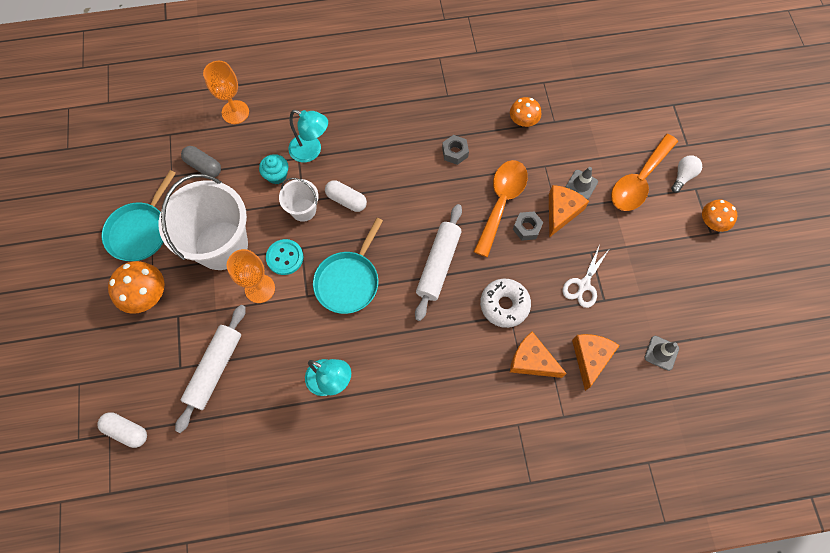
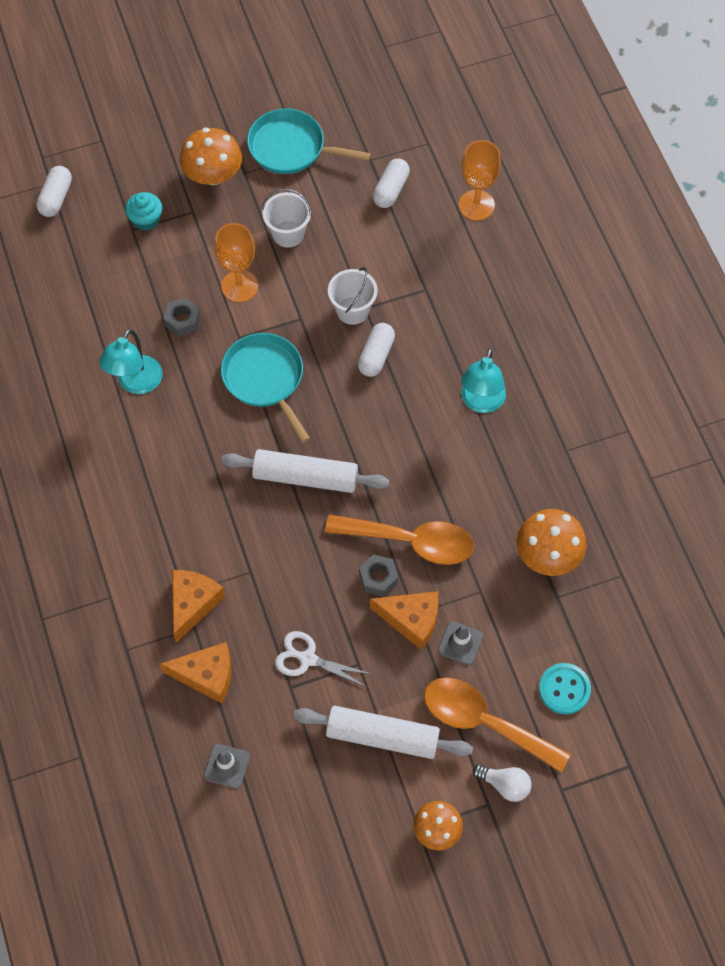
camera: 80 degrees right, 5 degrees down
white bucket [158,174,248,270] -> white bucket [262,189,312,248], size x0.49
white rolling pin [175,305,246,433] -> white rolling pin moved to [293,706,473,759]
grey capsule [181,146,221,177] -> white capsule [373,159,410,208]
turquoise cupcake [259,154,288,184] -> turquoise cupcake moved to [125,192,162,231]
turquoise button [266,239,303,275] -> turquoise button moved to [539,663,591,714]
turquoise lamp [288,110,328,162] -> turquoise lamp moved to [461,348,506,413]
turquoise pan [313,218,383,314] -> turquoise pan turned 45 degrees clockwise [221,333,310,443]
grey nut [442,135,469,165] -> grey nut moved to [163,298,201,337]
white donut [480,279,531,328] -> none
orange mushroom [510,97,541,127] -> orange mushroom [516,509,587,576], size x1.52

